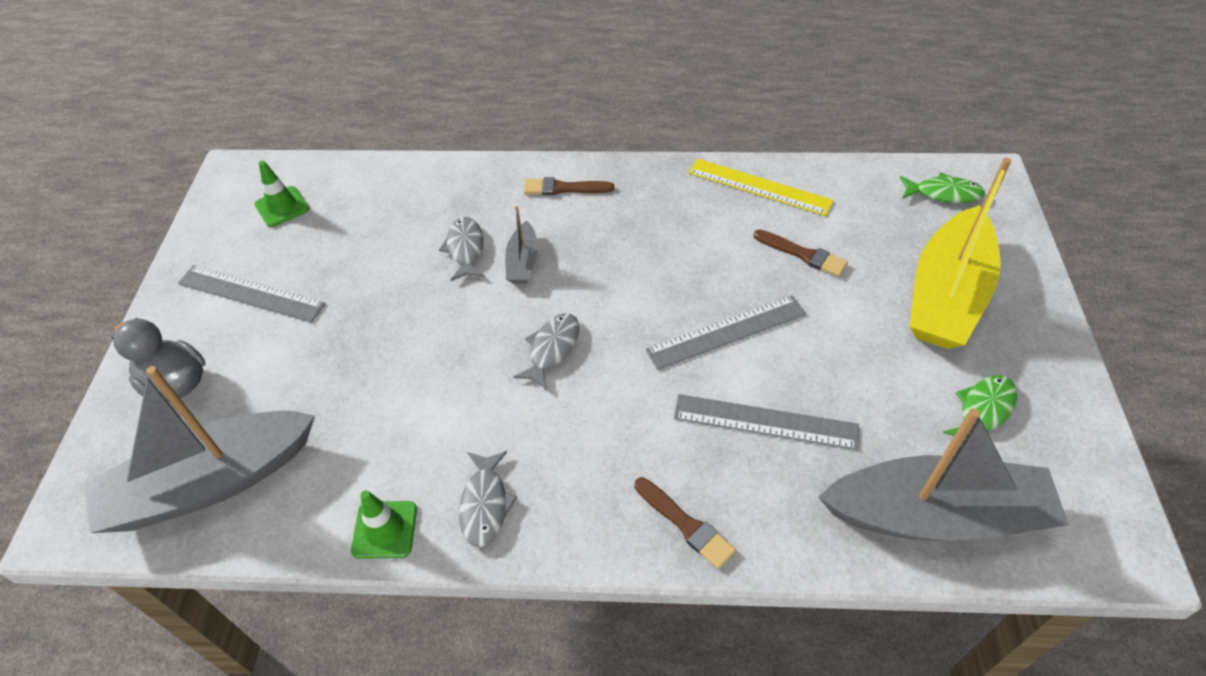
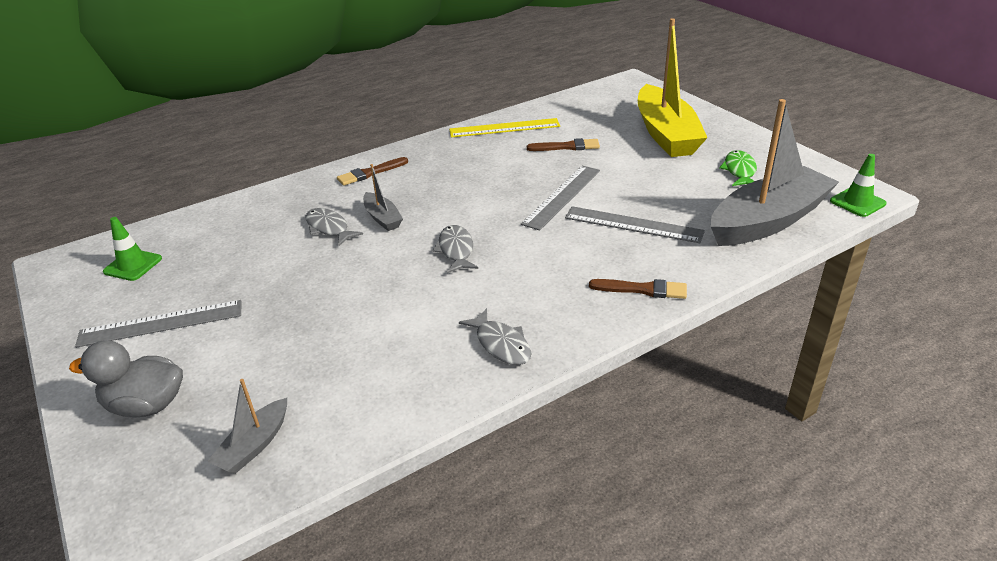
camera: 35 degrees left, 15 degrees down
grey boat [84,366,315,533] -> grey boat [207,379,287,474], size x0.45
green traffic cone [351,490,417,559] -> green traffic cone moved to [830,154,887,217]
grey ruler [674,394,859,450] -> grey ruler turned 45 degrees clockwise [565,206,705,243]
green fish [900,172,985,203] -> none

